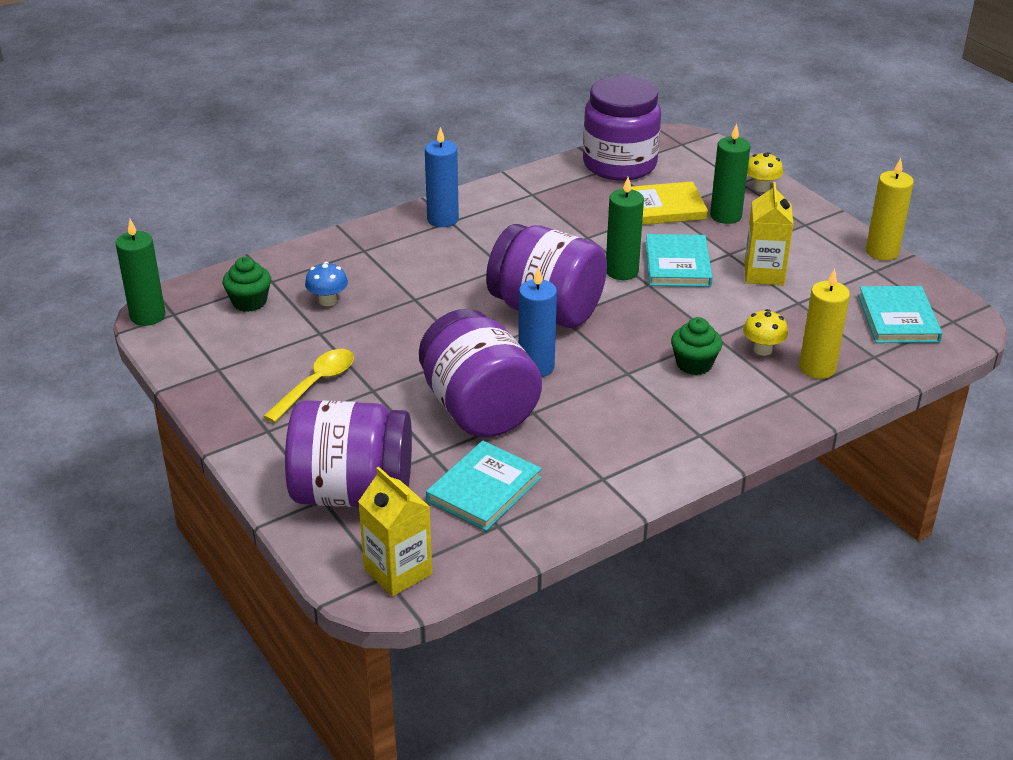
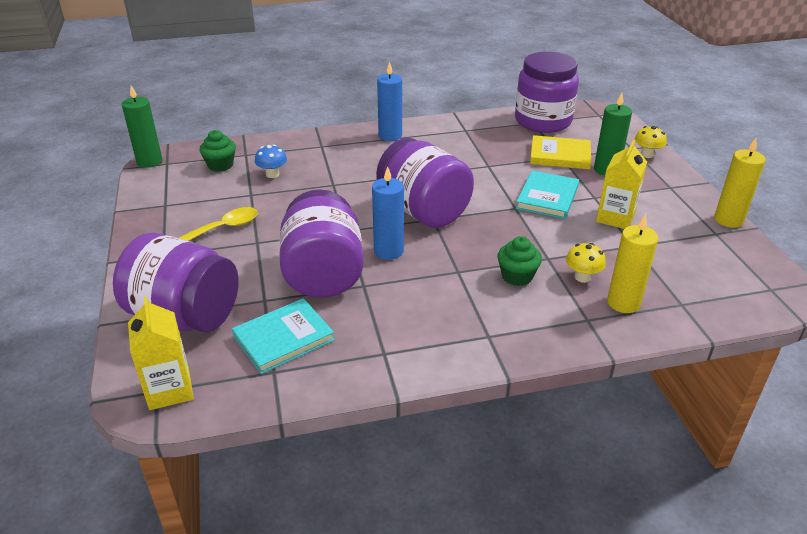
camera: 20 degrees right, 0 degrees up
green candle [606,177,644,280] -> none
turquoise book [858,286,942,343] -> none

